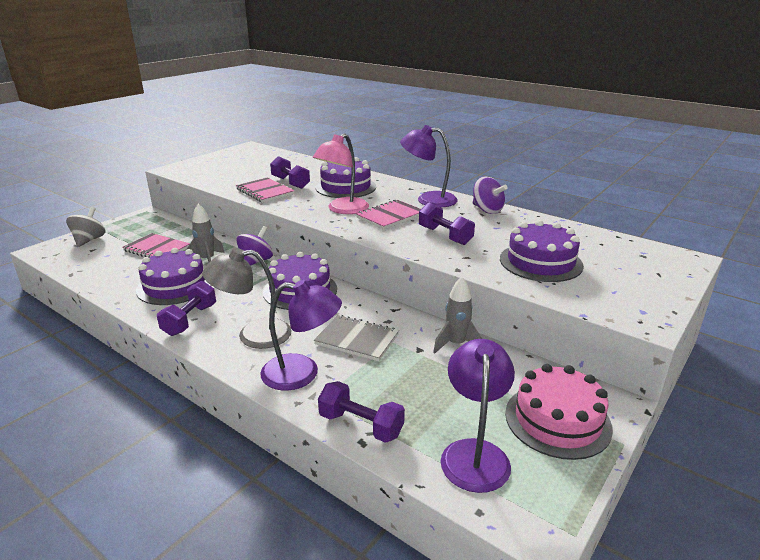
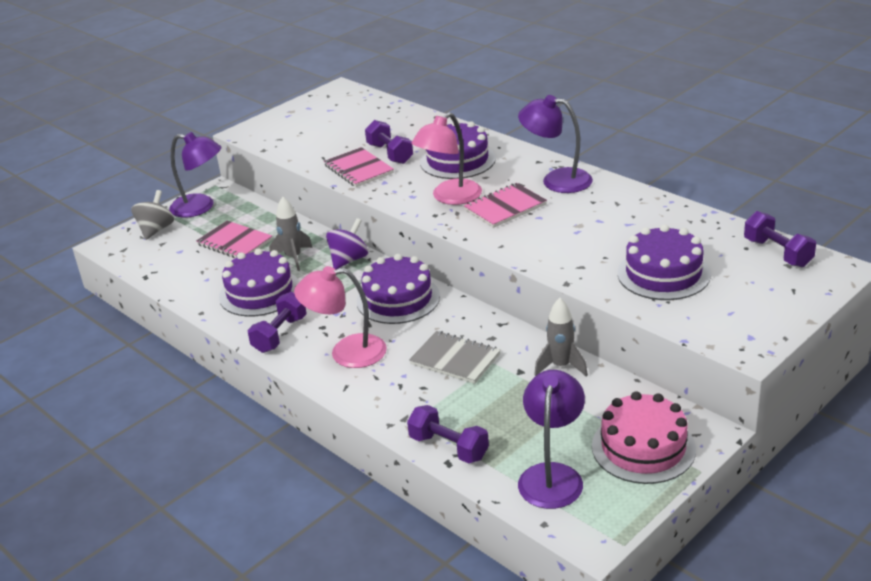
camera: 10 degrees right, 5 degrees up
grey lamp [202,248,292,349] -> pink lamp [294,266,387,368]
purple lamp [260,280,342,390] -> purple lamp moved to [169,132,221,217]
purple dumbbell [419,202,475,245] -> purple dumbbell moved to [744,211,816,267]
purple spinning top [473,176,508,214] -> none

